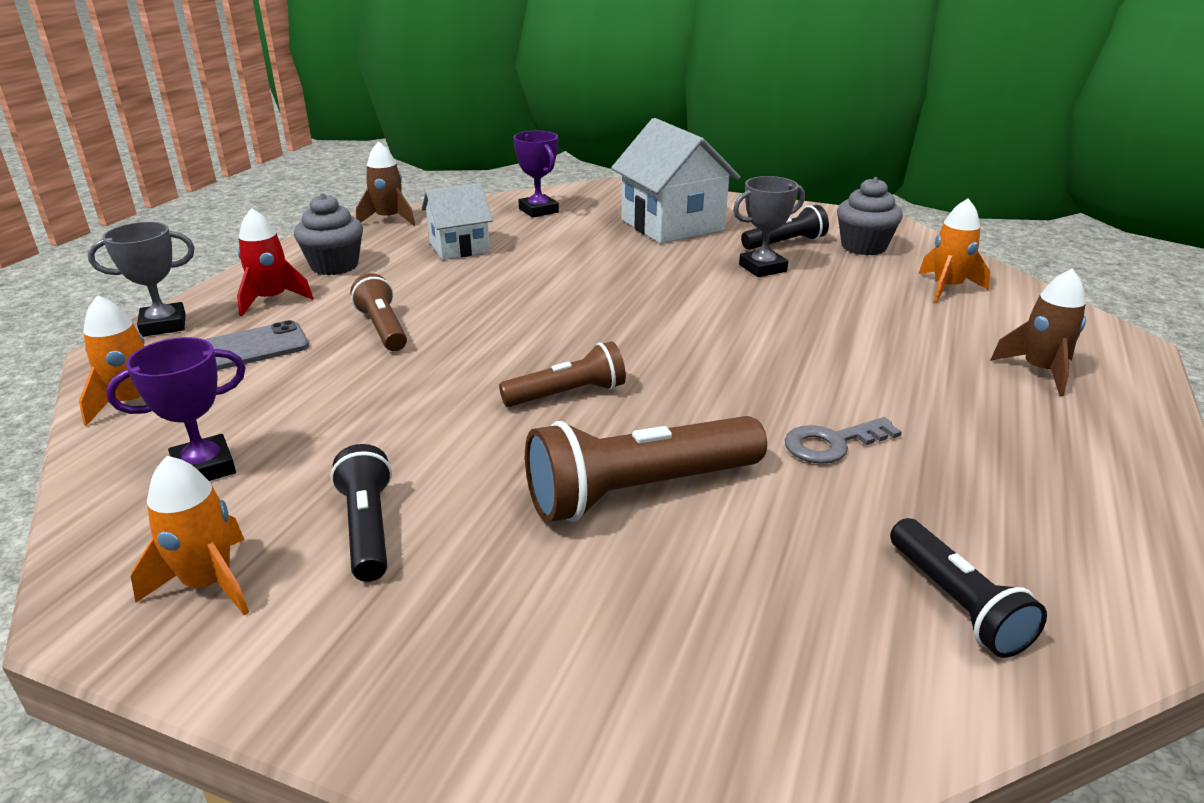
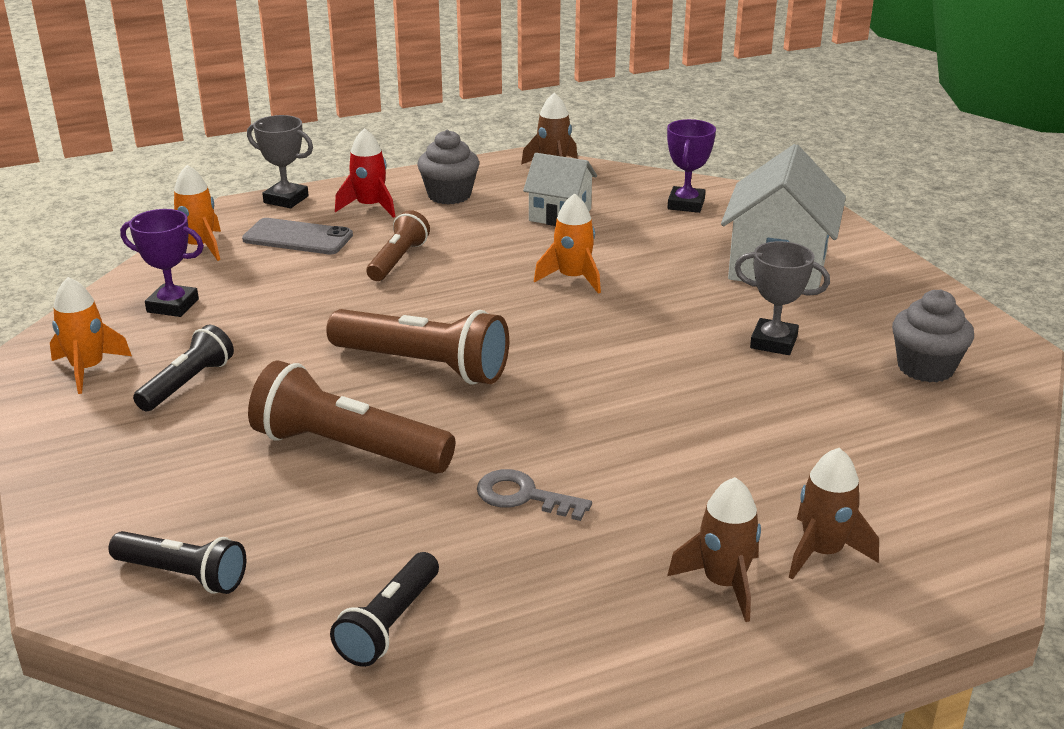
camera: 45 degrees right, 0 degrees up
brown flashlight [499,341,626,407] -> brown flashlight [326,309,509,385], size x1.66
black flashlight [741,205,829,250] -> black flashlight moved to [109,531,246,594]
orange rocket [919,199,990,302] -> orange rocket moved to [534,193,601,294]
none -> brown rocket [667,477,761,622]

